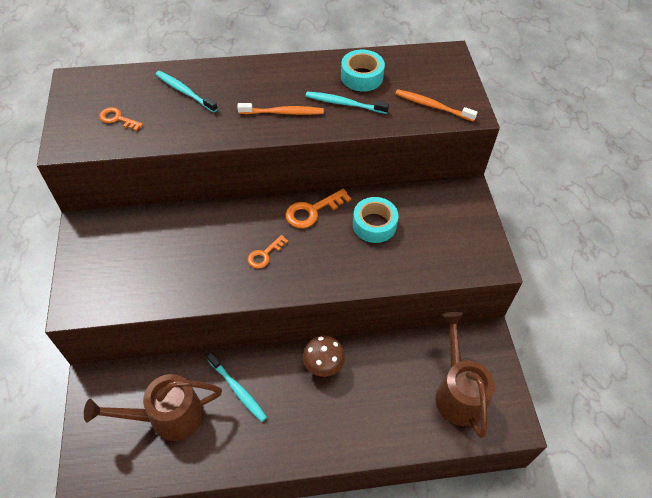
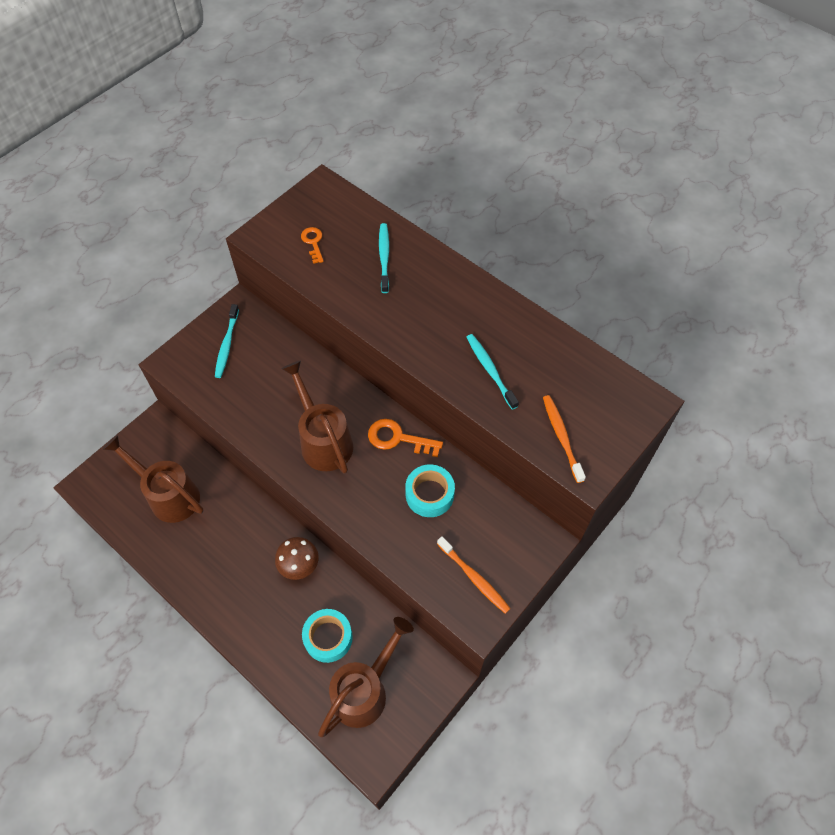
camera: 50 degrees right, 5 degrees up
turquoise toothbrush [207,353,267,422] -> turquoise toothbrush moved to [215,304,239,378]
orange toothbrush [237,103,324,115] -> orange toothbrush moved to [437,537,511,614]
orange key [247,235,288,269] -> brown watering can [281,360,353,474]
turquoise tape [341,50,385,92] -> turquoise tape moved to [302,609,353,663]

